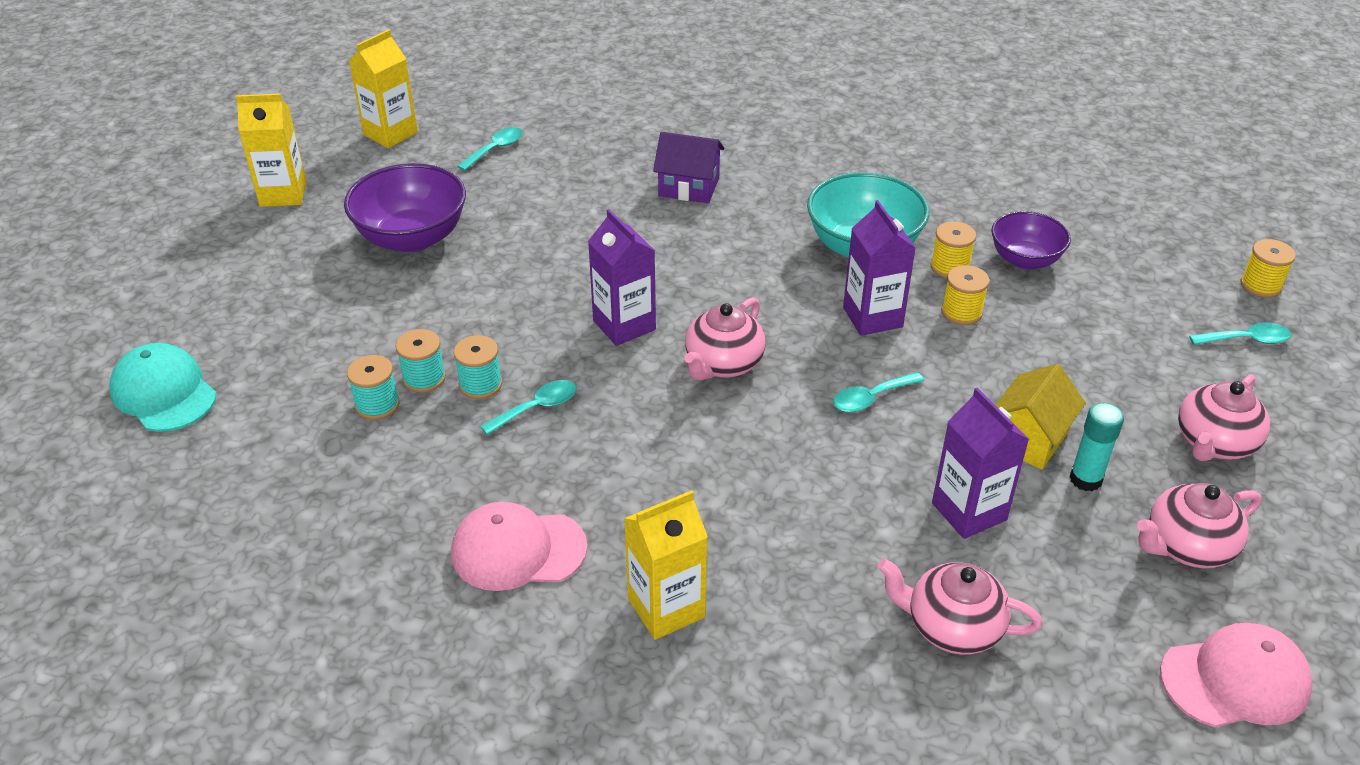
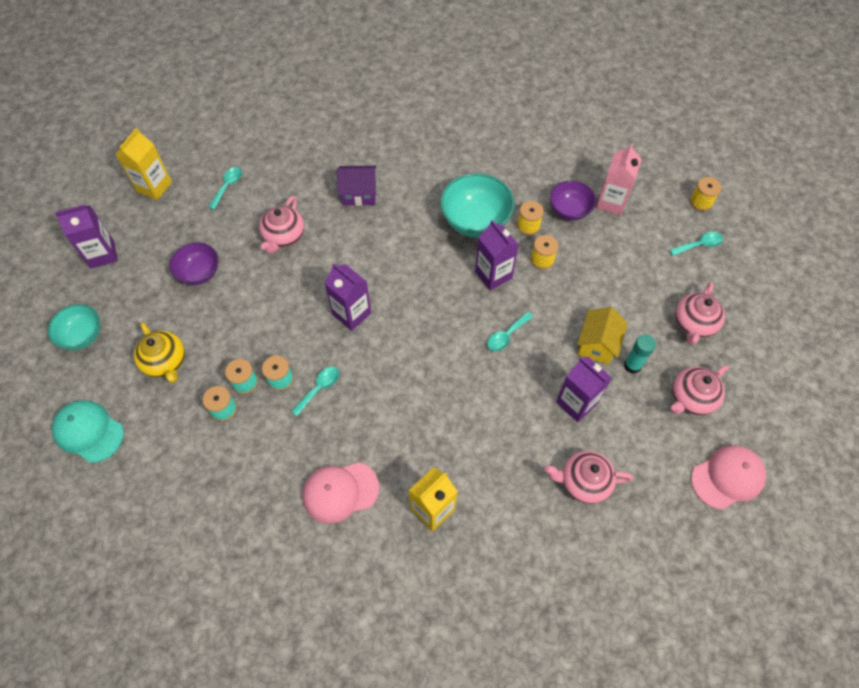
camera: 15 degrees left, 20 degrees up
yellow carton [236,93,307,207] -> purple carton [54,204,118,269]
purple bowl [344,163,466,252] -> purple bowl [169,242,219,285], size x0.64
pink teapot [684,297,766,381] -> pink teapot moved to [259,196,304,254]
none -> turquoise bowl [48,304,100,350]
none -> yellow teapot [134,322,185,383]
none -> pink carton [596,144,642,216]

